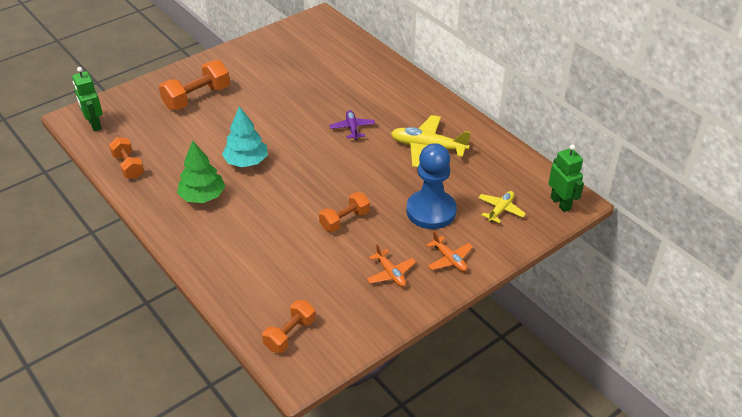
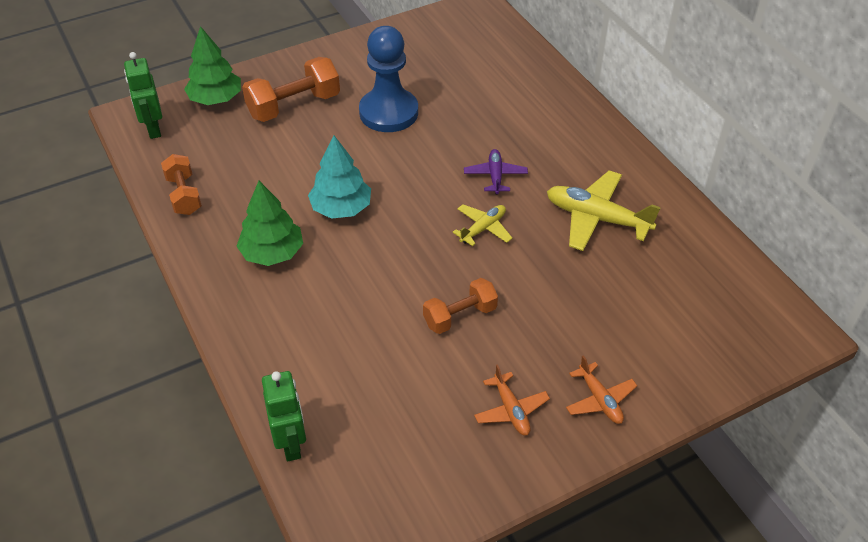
camera: 10 degrees right, 5 degrees up
orange dumbbell [262,300,315,353] -> none
blue pawn [406,143,457,229] -> blue pawn moved to [359,26,418,132]
yellow plane [478,191,526,223] -> yellow plane moved to [453,204,513,246]
green robot [548,144,584,212] -> green robot moved to [262,371,306,462]
none -> green tree [184,26,241,105]

